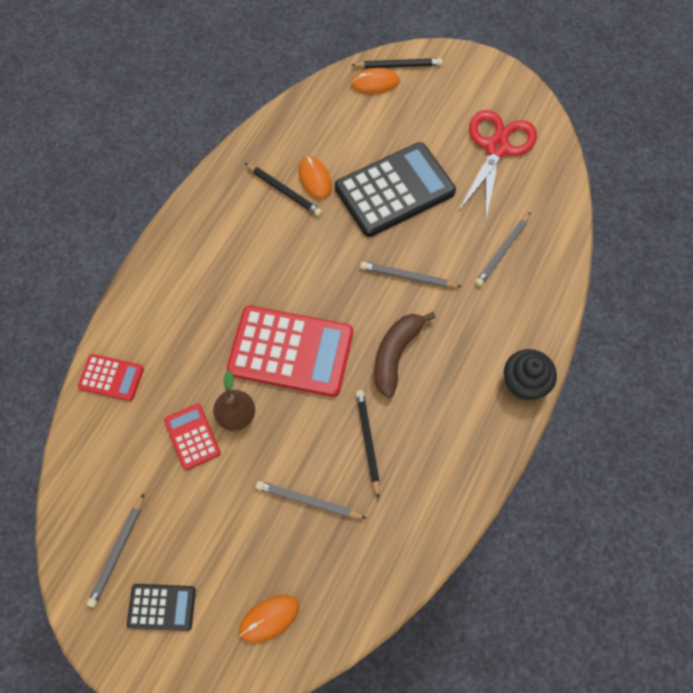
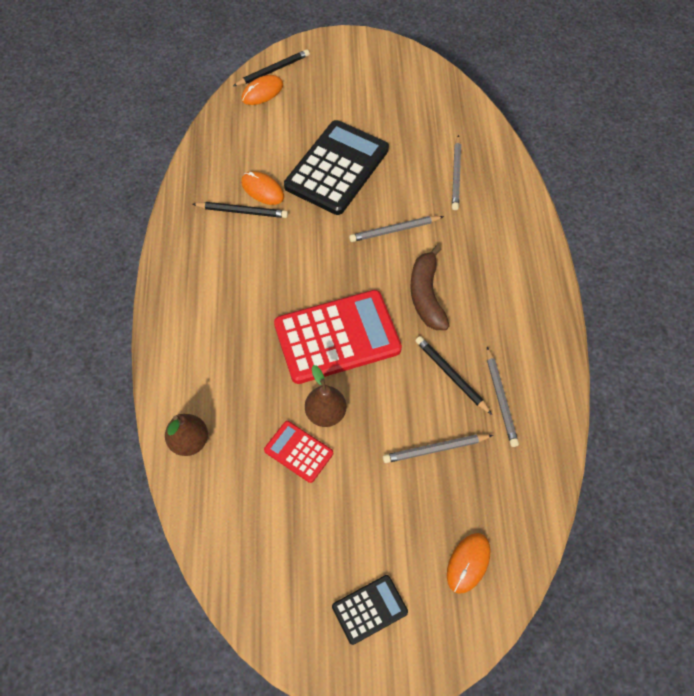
camera: 30 degrees left, 5 degrees down
red calculator [78,354,144,401] -> brown pear [165,414,208,456]
grey pencil [87,494,144,608] -> grey pencil moved to [487,347,519,447]
red scissors [458,110,537,218] -> none
black cupcake [504,349,557,401] -> none

